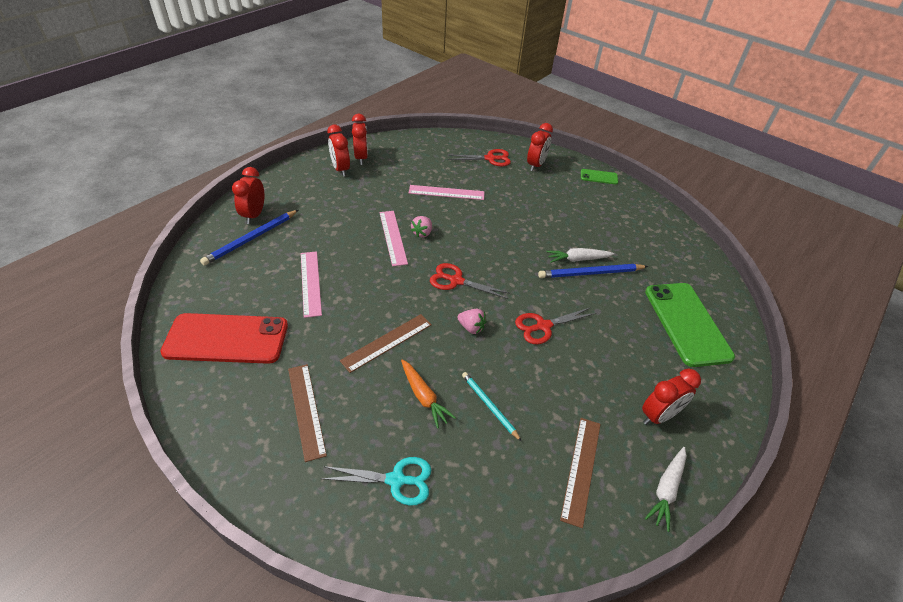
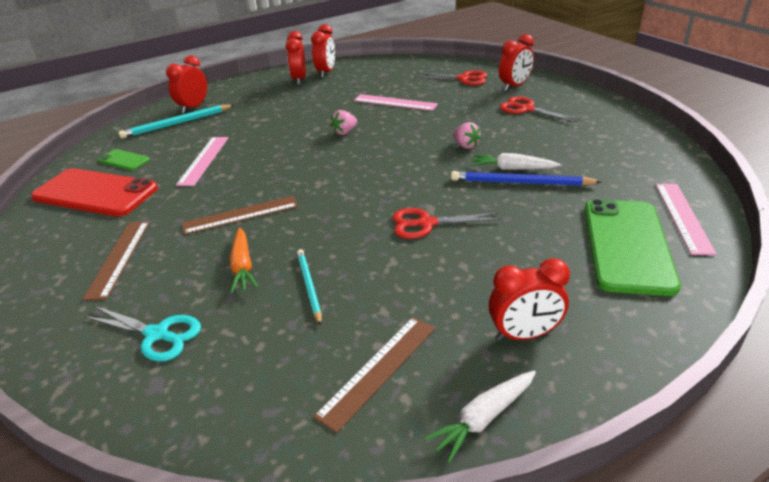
camera: 25 degrees right, 10 degrees down
blue pencil [200,210,298,266] -> turquoise pencil [118,105,234,139]
pink ruler [379,211,408,266] -> pink ruler moved to [655,184,717,255]
red scissors [430,263,510,299] -> red scissors moved to [500,96,581,123]
pink strawberry [457,309,486,334] -> pink strawberry moved to [453,122,481,149]
green phone [581,169,618,184] -> green phone moved to [98,149,150,170]

